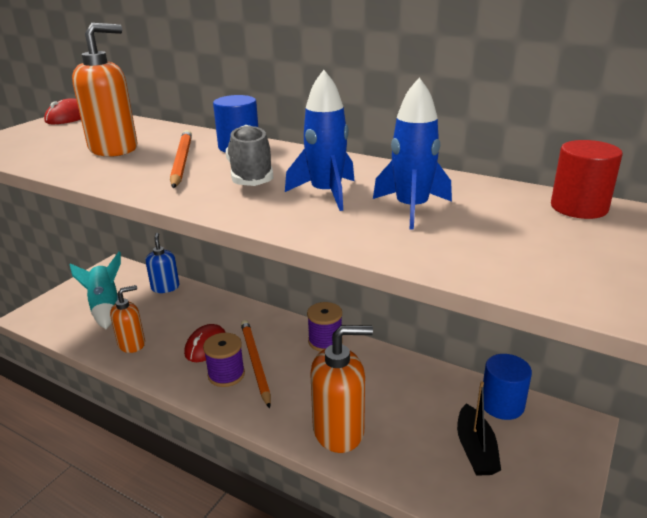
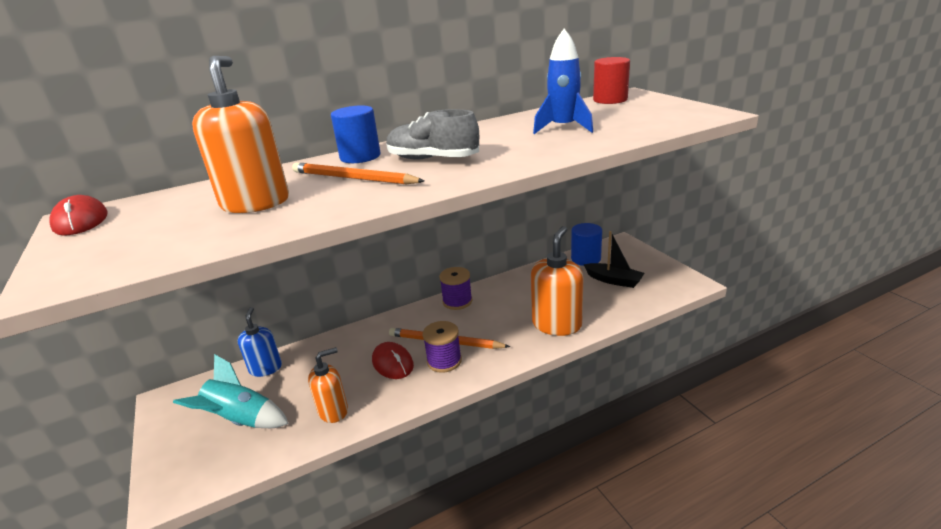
camera: 55 degrees left, 0 degrees up
orange soap dispenser [110,285,145,353] -> orange soap dispenser turned 60 degrees clockwise [308,347,348,423]
blue soap dispenser [145,233,180,293] -> blue soap dispenser turned 60 degrees clockwise [238,307,282,377]
blue rocket [285,70,354,211] -> none

